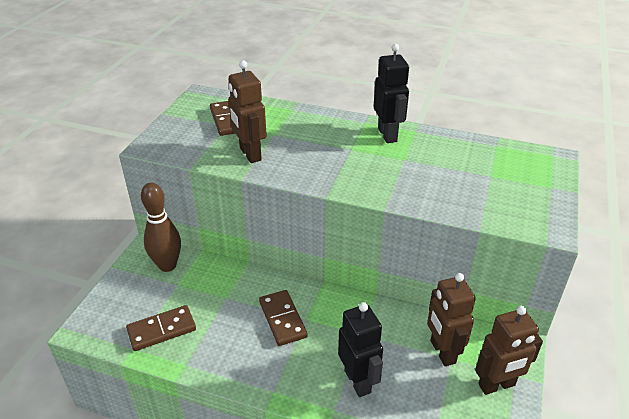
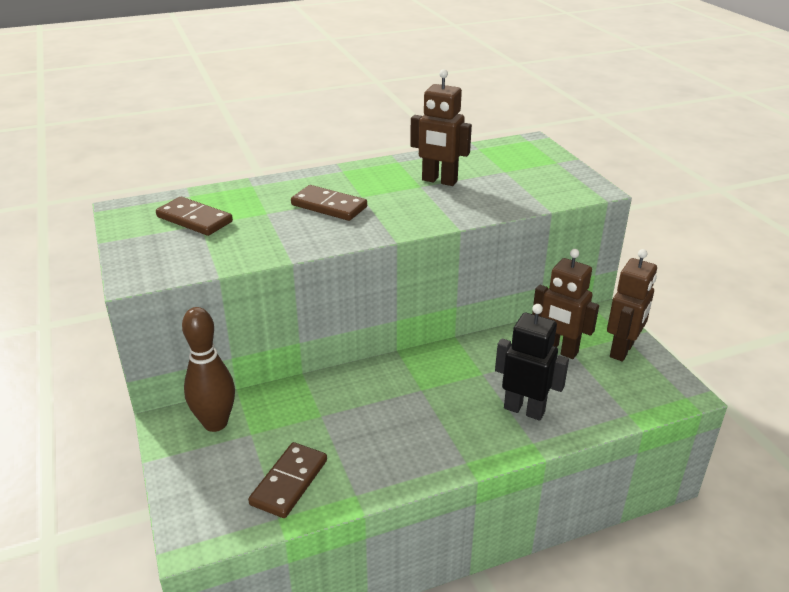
camera: 40 degrees left, 5 degrees down
brown robot [228,60,267,163] -> brown robot moved to [410,69,472,186]
brown domino [259,290,308,346] -> brown domino moved to [291,185,367,221]
black robot [374,44,409,143] -> none

